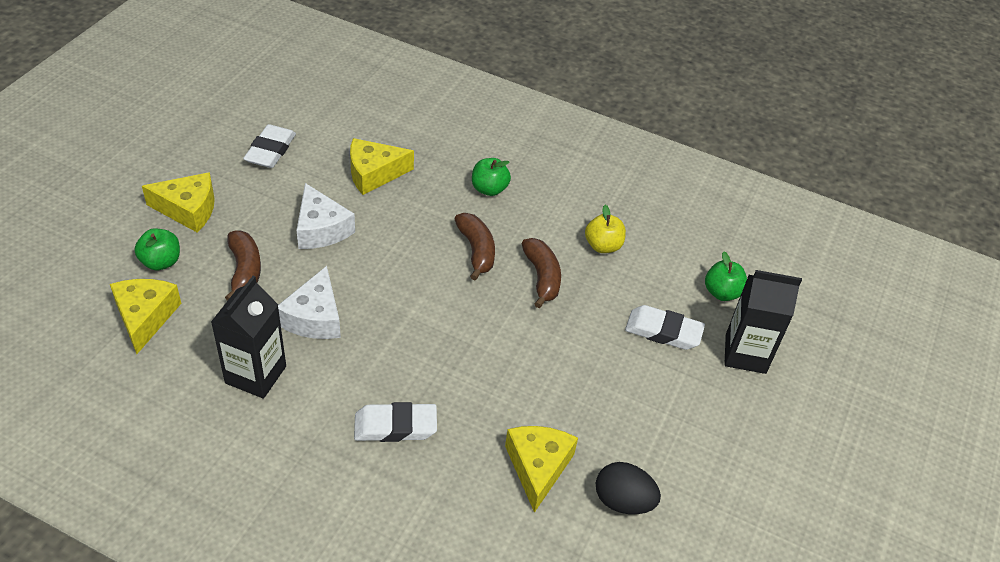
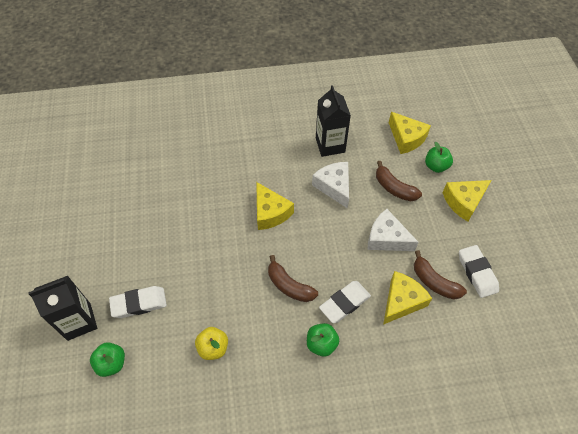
camera: 150 degrees right, 10 degrees up
white eraser [354,402,437,442] -> white eraser moved to [319,281,371,323]
yellow cheese [505,426,578,513] -> yellow cheese moved to [256,182,294,230]
brown banana [521,238,561,308] -> brown banana moved to [414,250,467,299]
black egg [596,462,661,514] -> none

